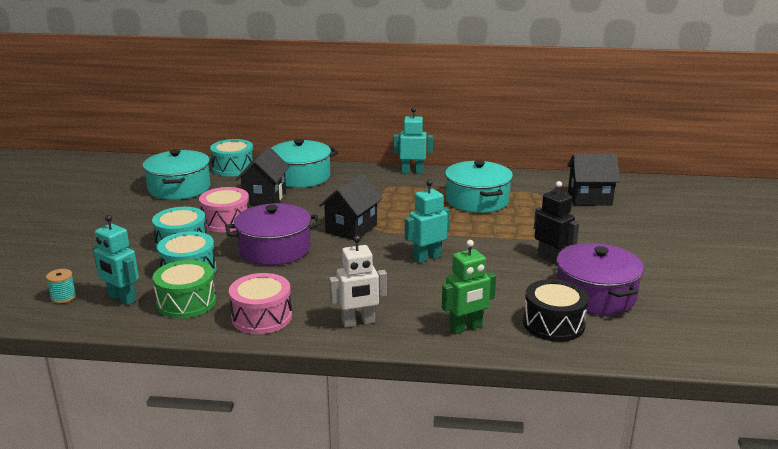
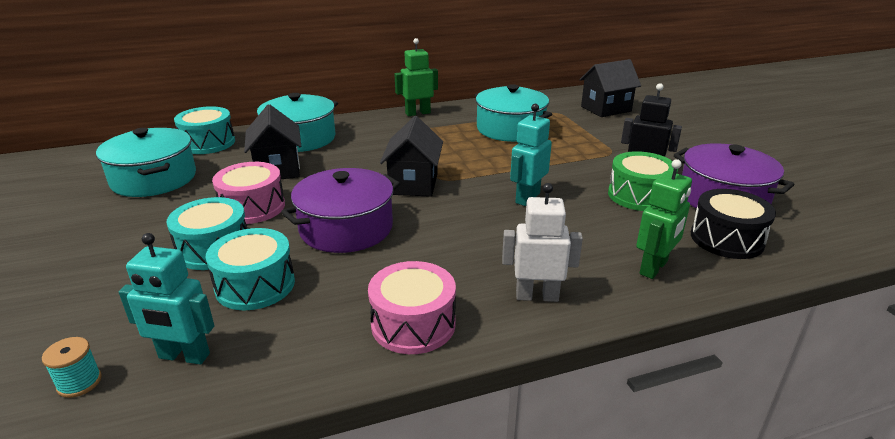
camera: 25 degrees left, 5 degrees up
green drum [153,260,216,318] -> green drum moved to [608,151,678,211]
white robot [329,235,387,328] -> white robot turned 135 degrees counterclockwise [502,183,583,302]
turquoise robot [393,107,433,174] -> green robot [395,38,438,116]

